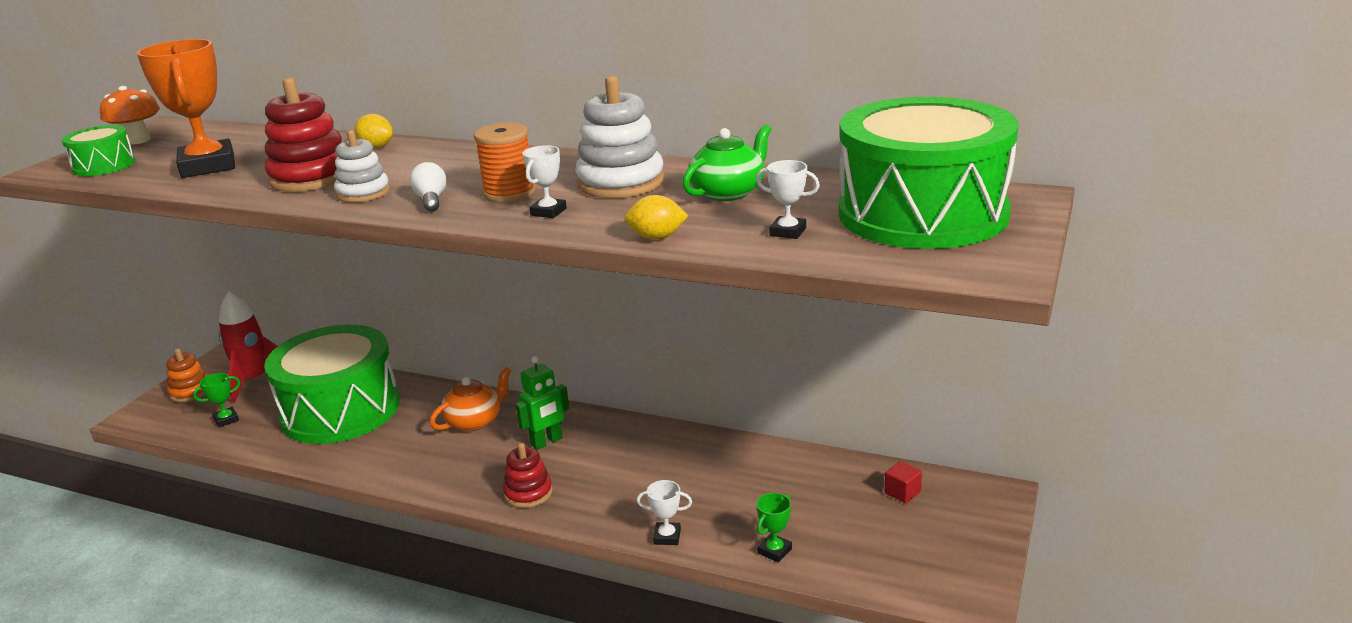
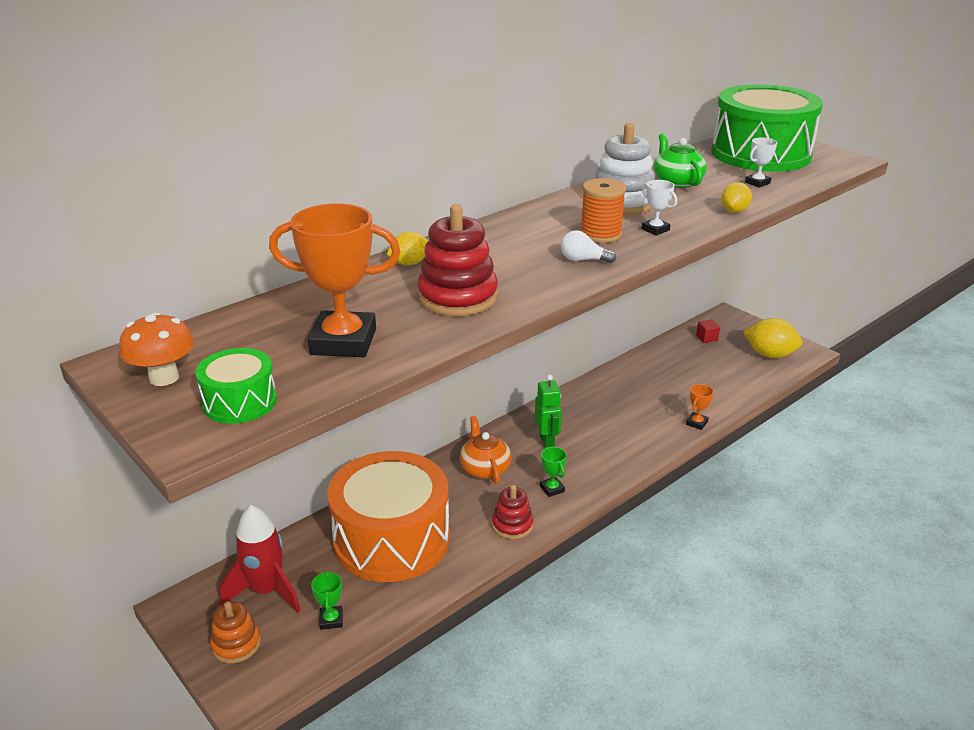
camera: 65 degrees left, 5 degrees up
green drum [264,325,400,444] -> orange drum [327,451,450,582]
white stacking toy [334,130,390,202] -> none
red stacking toy [503,443,553,508] -> red stacking toy moved to [492,485,533,539]
white trophy [637,480,692,545] -> orange trophy [686,384,714,430]
green trophy [756,493,792,563] -> green trophy moved to [540,447,567,497]
none -> yellow lemon [743,318,803,358]

